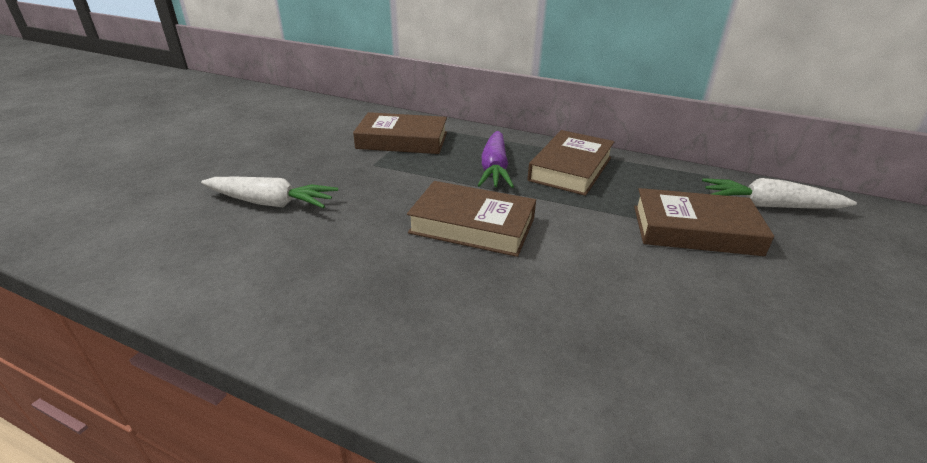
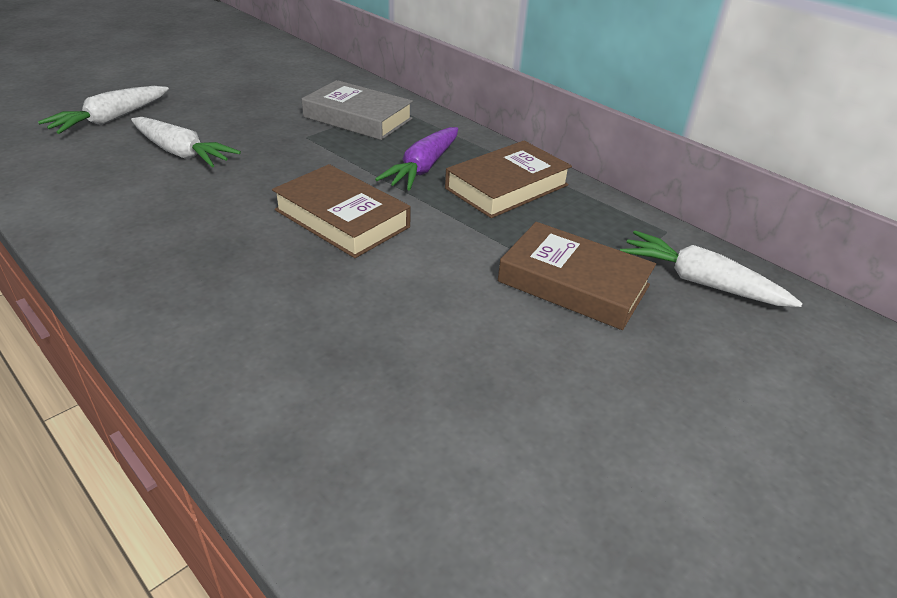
camera: 20 degrees right, 5 degrees up
brown book [353,112,447,154] -> grey book [302,80,413,140]
none -> white carrot [38,86,169,134]

